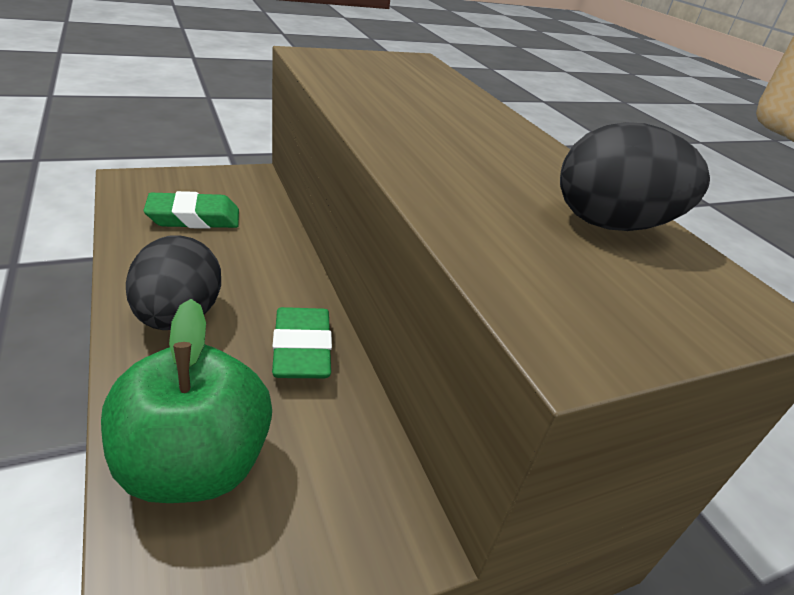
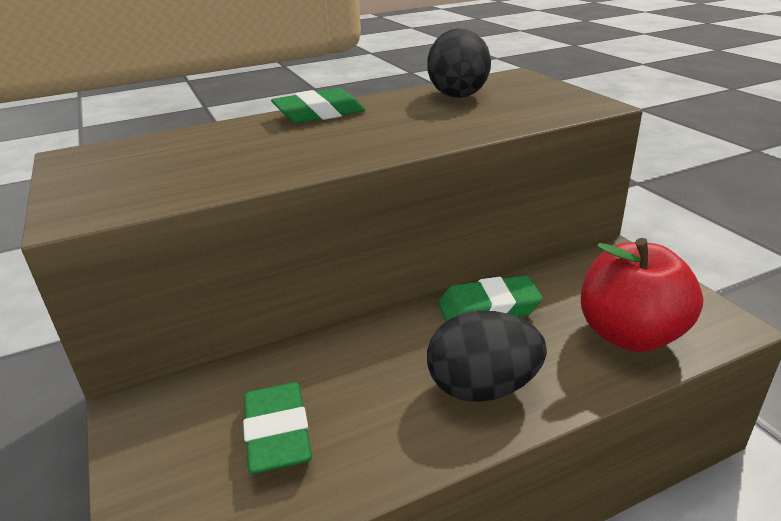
camera: 85 degrees left, 5 degrees down
green apple [101,299,272,503] -> red apple [581,238,703,352]
none -> green eraser [271,88,365,123]

